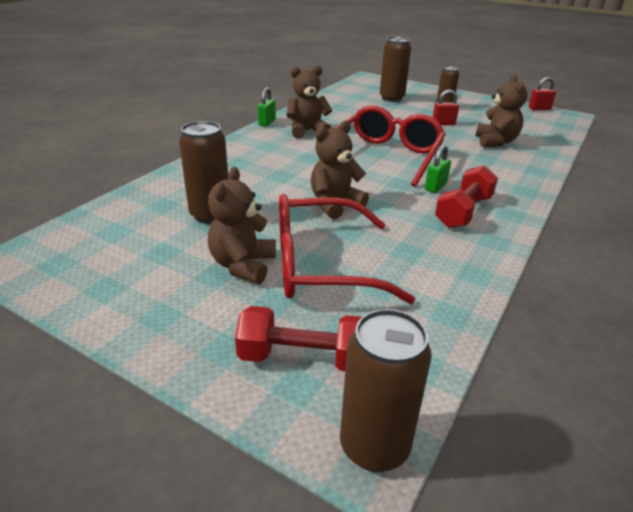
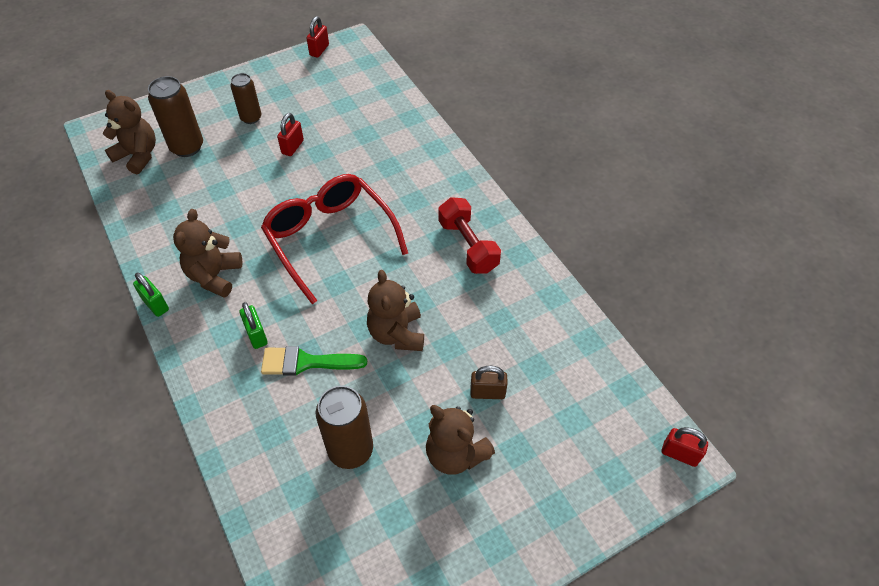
camera: 60 degrees left, 20 degrees up
red dumbbell [235,306,361,371] -> none
red glasses [279,194,415,304] -> brown padlock [470,366,508,399]
brown can [340,309,432,472] -> red padlock [662,427,708,467]
green padlock [425,145,451,193] -> green padlock moved to [239,302,268,349]
brown teddy bear [476,75,527,147] -> brown teddy bear moved to [103,90,156,174]
none -> green brush [261,346,367,376]

